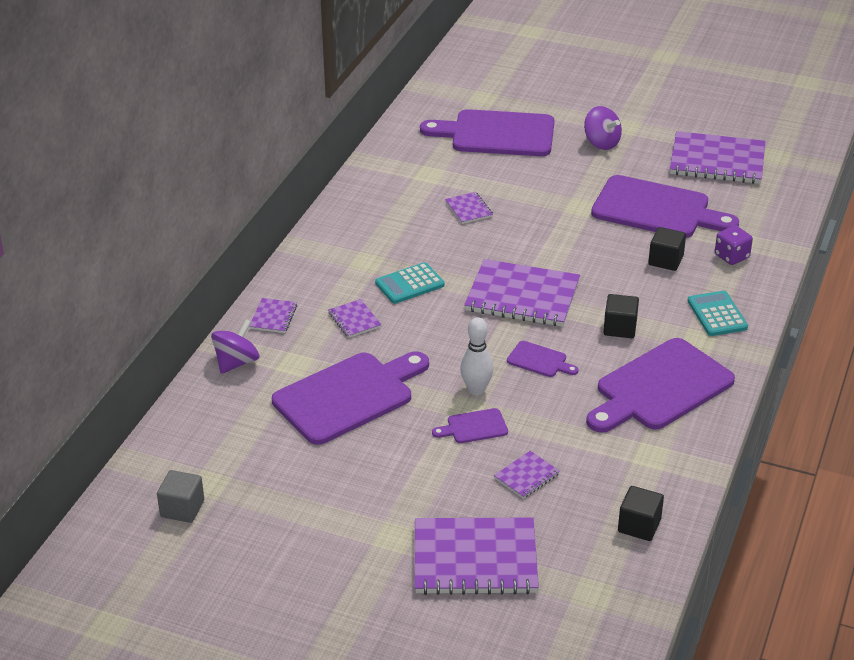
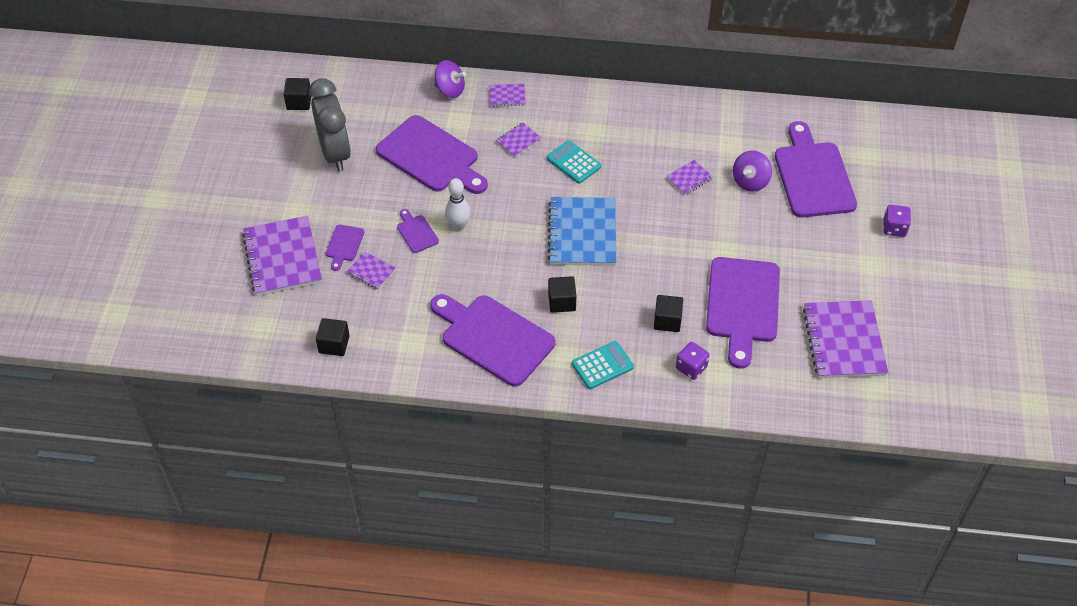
camera: 75 degrees right, 15 degrees up
grey cube [157,470,204,523] -> black cube [284,78,311,110]
purple notebook [464,259,580,327] -> blue notebook [548,197,616,266]
purple cutting board [507,341,579,377] -> purple cutting board moved to [326,225,364,271]
purple spinning top [584,106,622,150] -> purple spinning top moved to [733,151,772,192]
none -> grey clock [309,78,351,172]
none -> purple dice [883,205,911,237]

